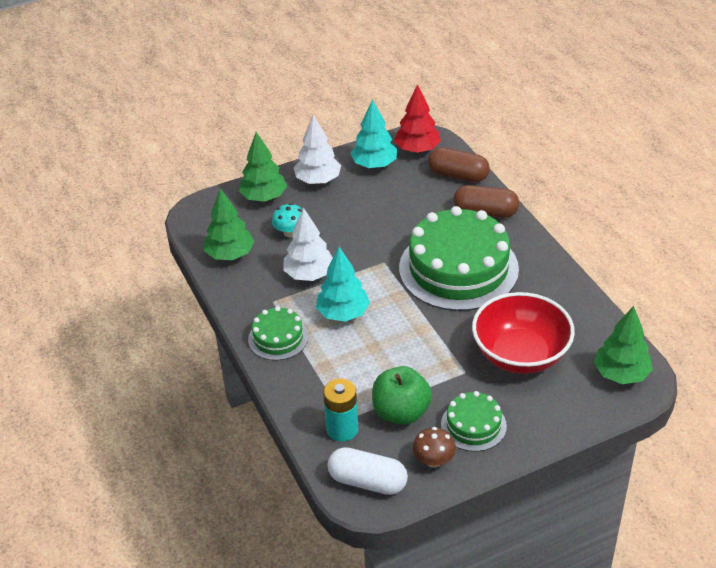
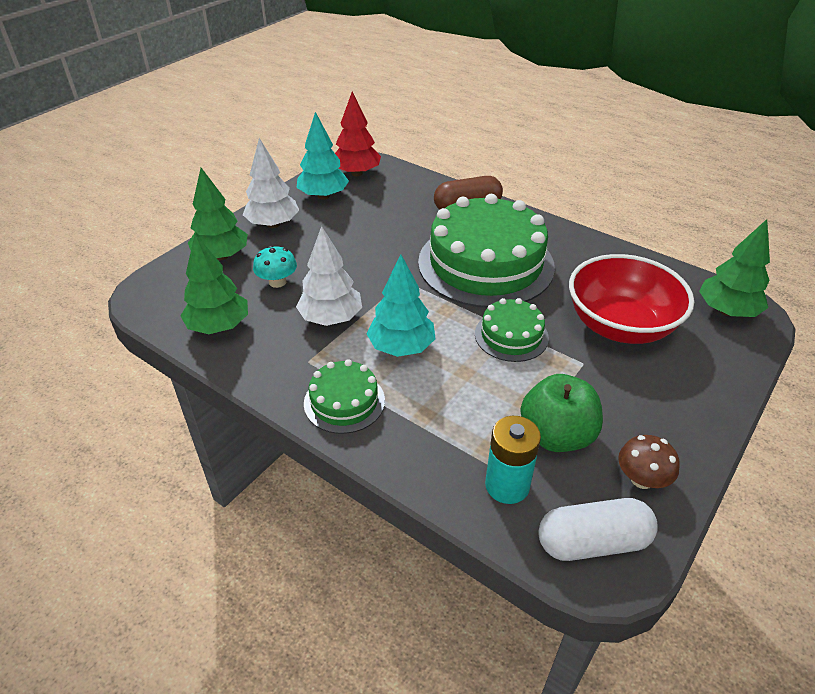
camera: 30 degrees left, 0 degrees up
brown capsule [428,147,490,182] -> none
green cake [441,391,507,452] -> green cake moved to [475,298,549,362]

